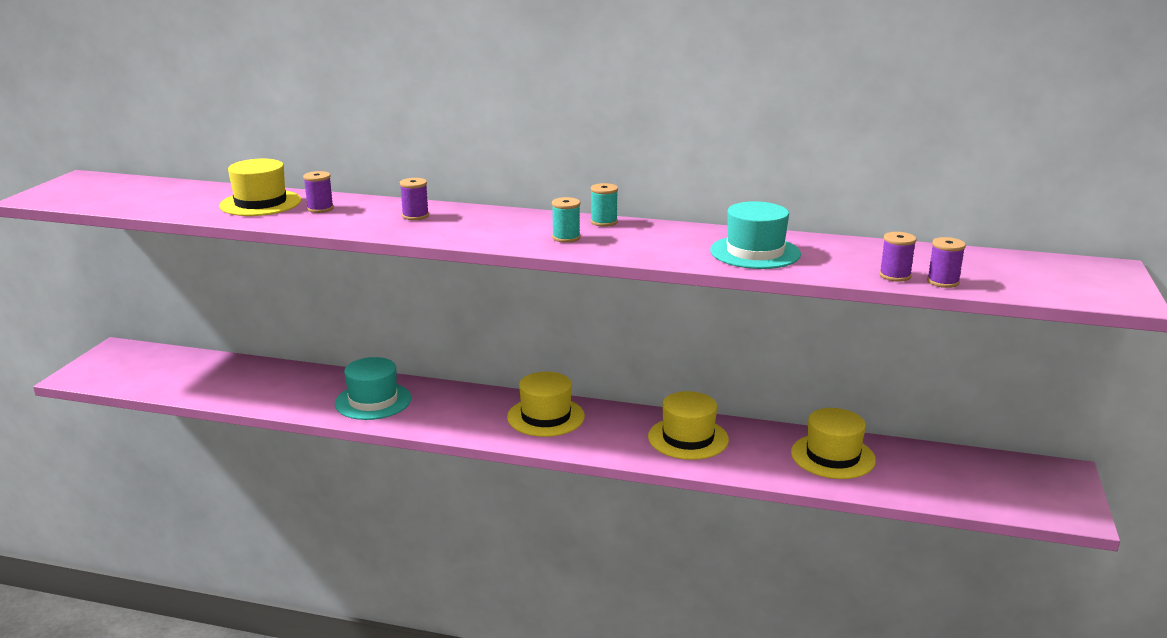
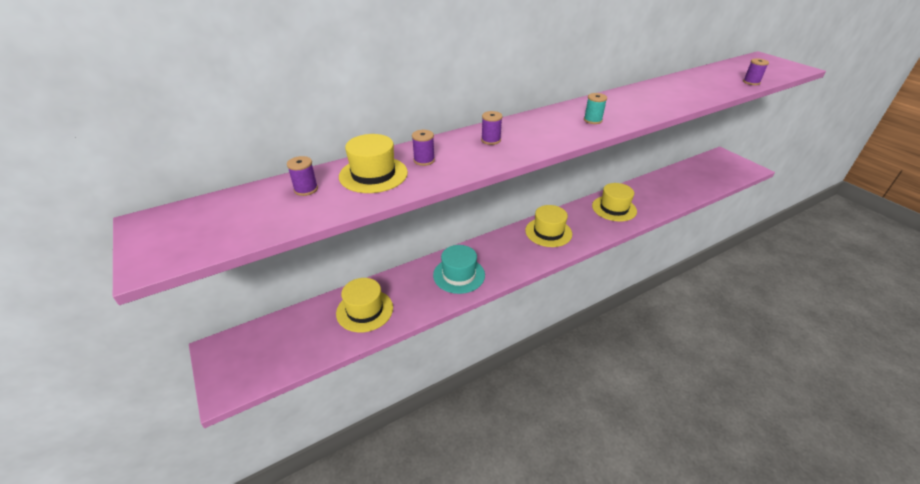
camera: 45 degrees left, 15 degrees up
turquoise spool [591,183,618,227] -> none
turquoise hat [710,201,801,269] -> none
yellow hat [791,408,876,479] -> yellow hat moved to [336,278,393,332]
purple spool [879,232,916,282] -> purple spool moved to [287,156,318,196]

